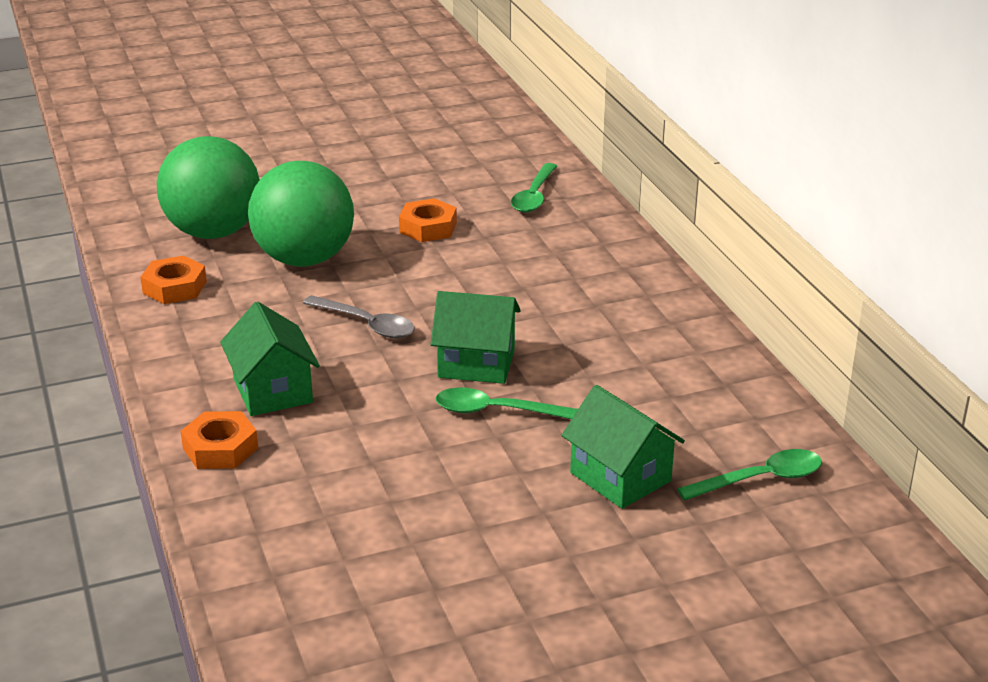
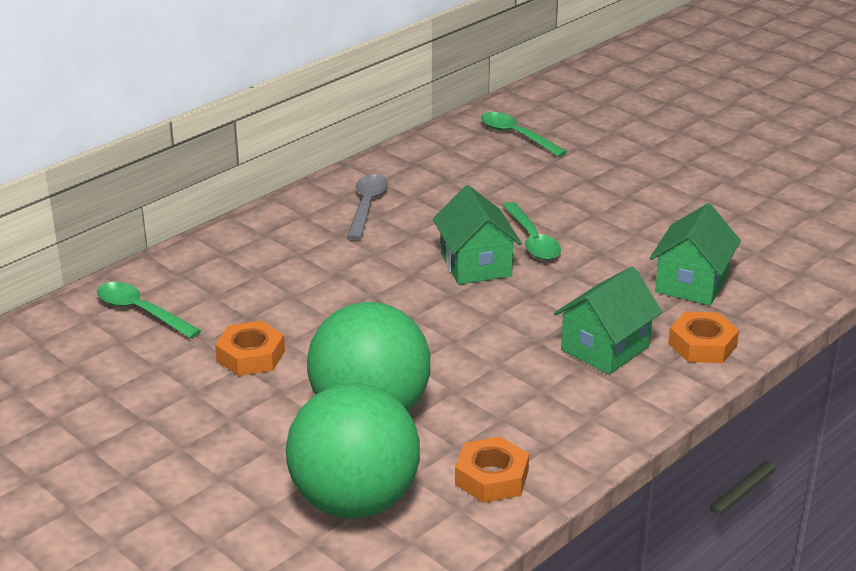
camera: 115 degrees left, 0 degrees up
grey spoon [303,295,415,338] -> grey spoon moved to [347,174,388,240]
green spoon [511,163,557,212] -> green spoon turned 135 degrees counterclockwise [97,282,201,339]
green house [561,385,685,509] -> green house moved to [650,203,741,305]

